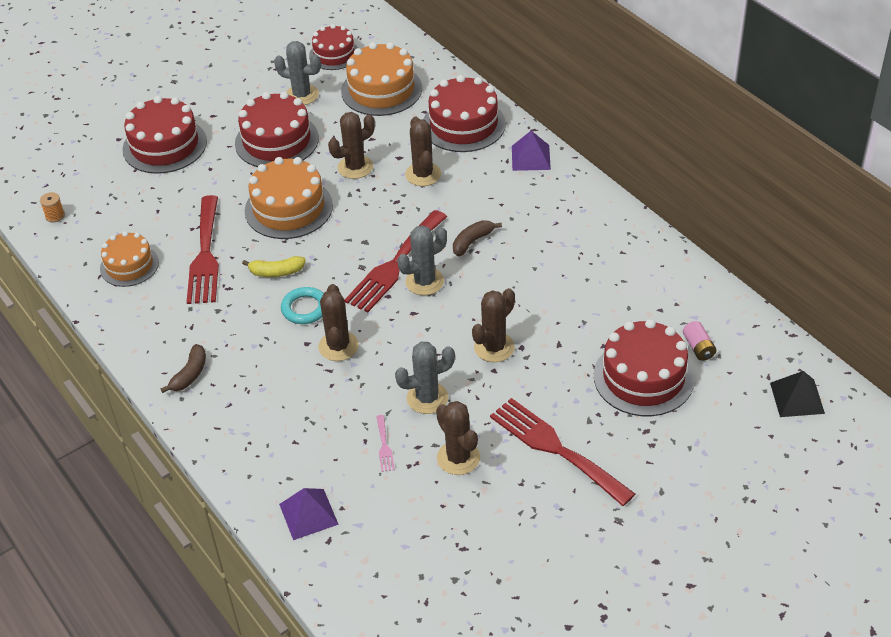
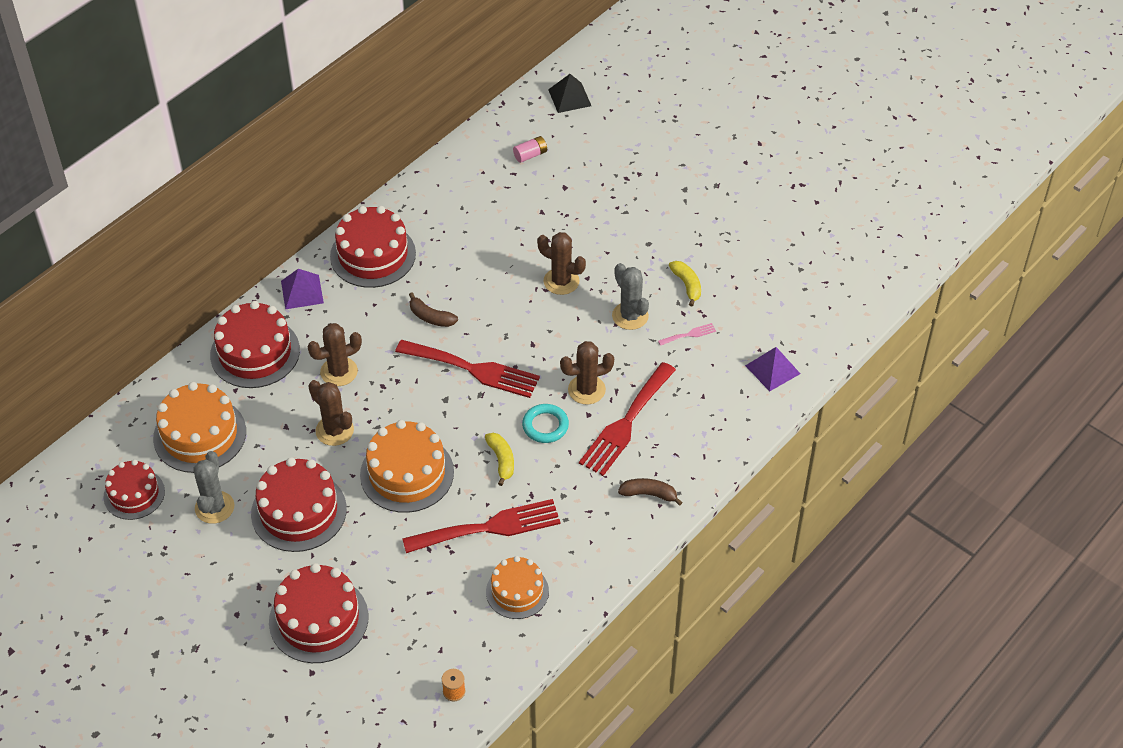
camera: 105 degrees left, 5 degrees up
grey cactus [397,225,447,295] -> none
brown cactus [436,401,480,475] -> yellow banana [669,261,701,306]
red fork [490,398,635,506] -> red fork moved to [579,362,676,476]
red cake [594,319,695,416] -> red cake moved to [330,206,416,288]

